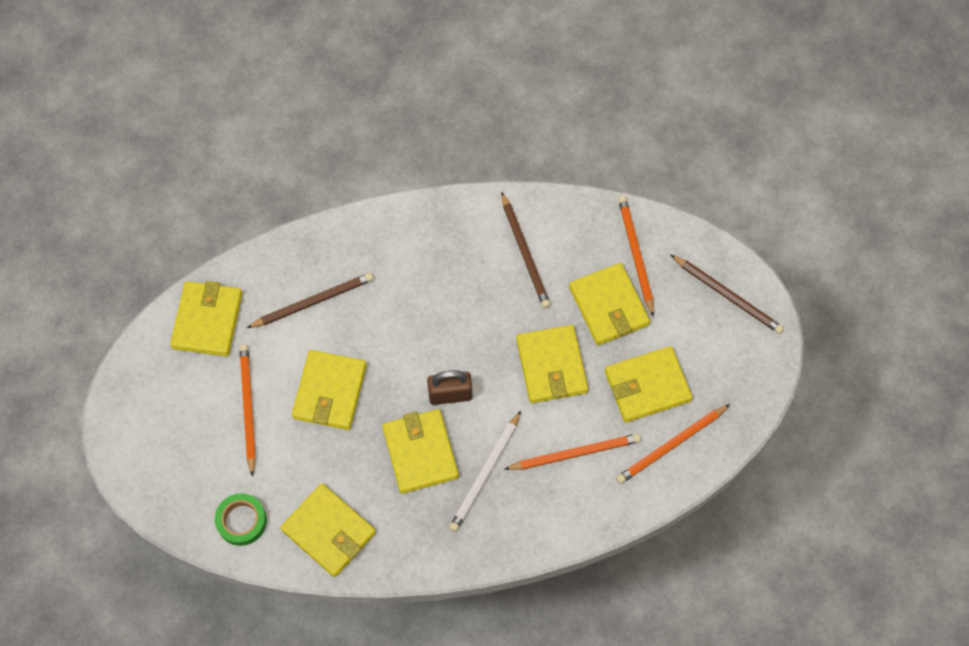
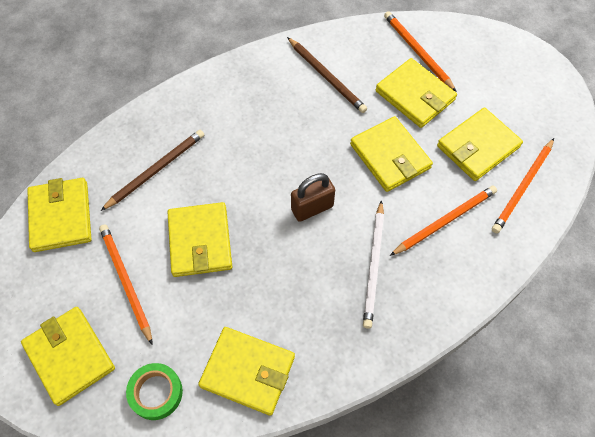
camera: 20 degrees left, 5 degrees down
yellow wallet [382,409,459,494] -> yellow wallet moved to [21,307,115,406]
brown pencil [671,255,784,334] -> none

